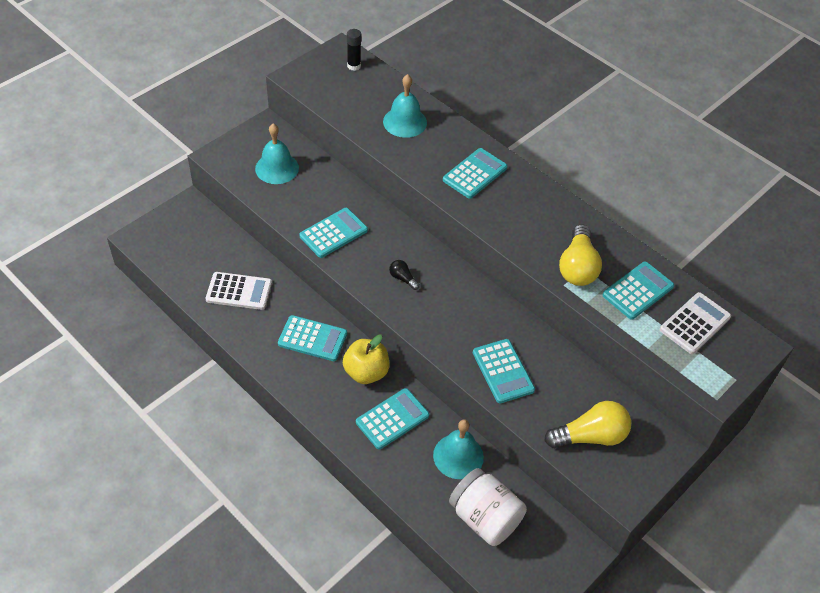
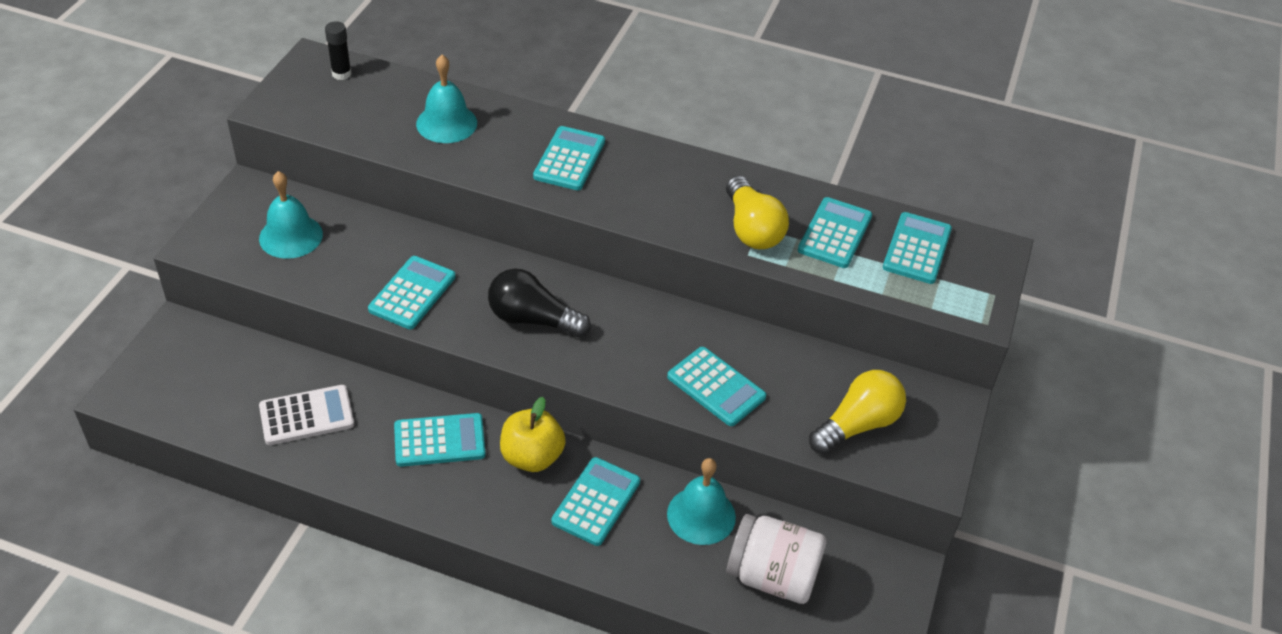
camera: 25 degrees left, 5 degrees down
black light bulb [389,260,420,290] -> black light bulb [488,269,591,337], size x2.08
white calculator [660,292,731,354] -> turquoise calculator [883,212,952,284]

